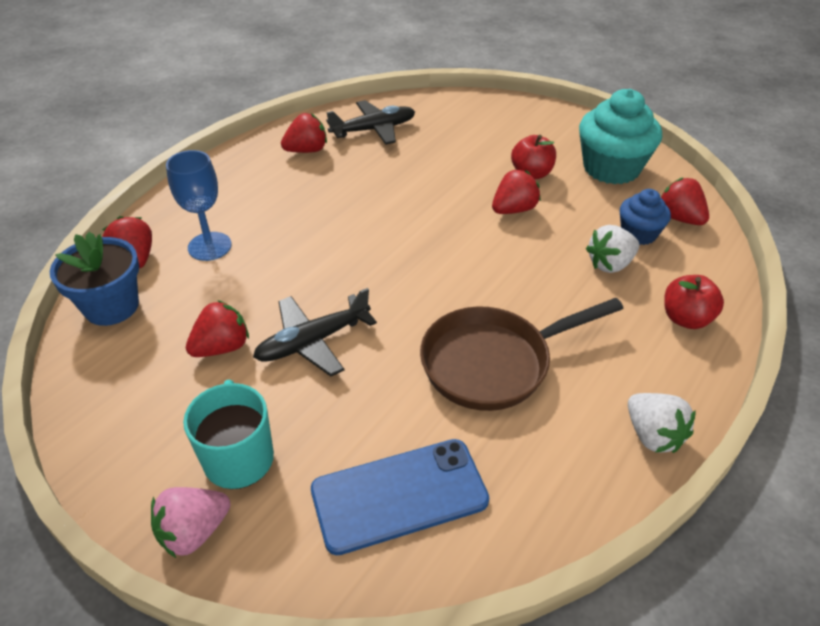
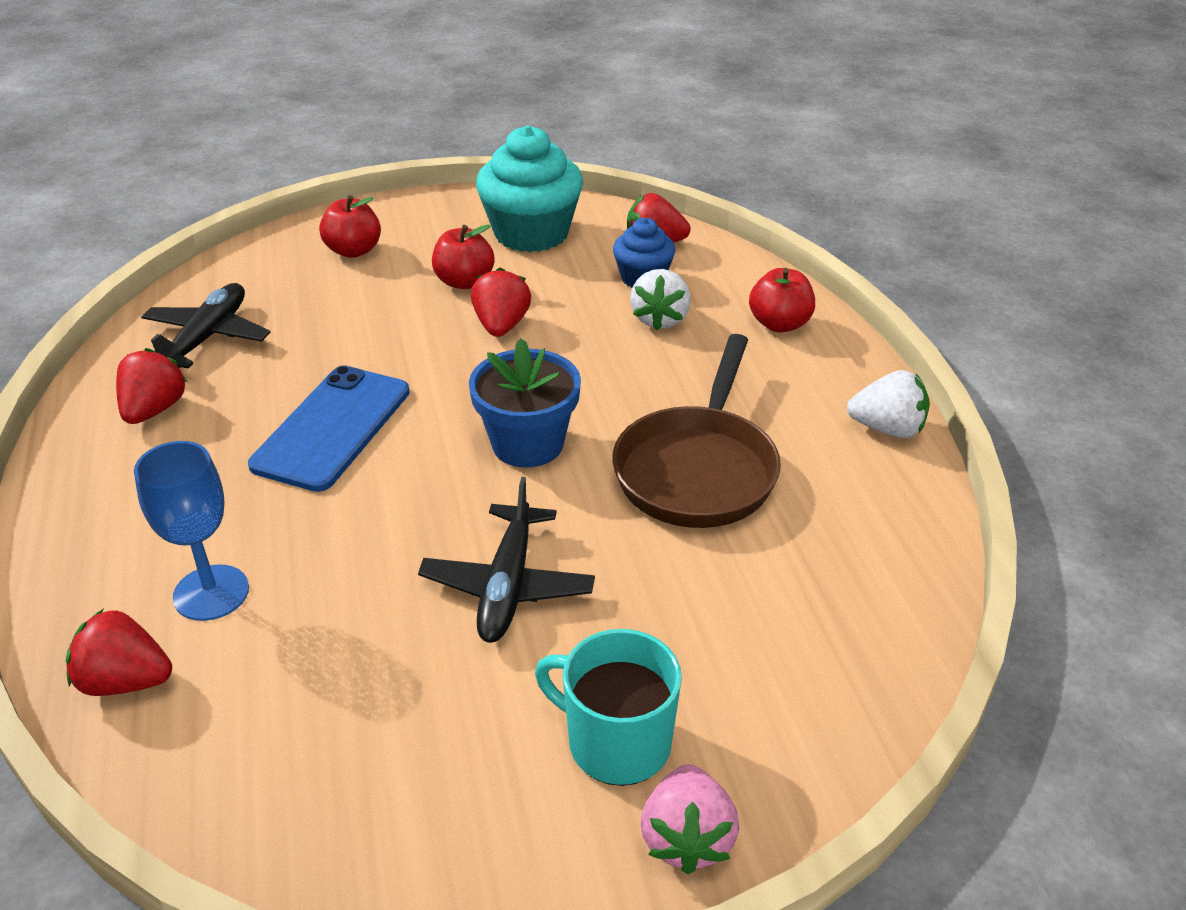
camera: 50 degrees left, 5 degrees down
blue flower pot [49,232,139,326] -> blue flower pot moved to [469,338,581,468]
red strawberry [186,300,249,357] -> none
blue phone [311,439,489,555] -> blue phone moved to [248,366,410,492]
none -> red apple [319,195,381,258]

